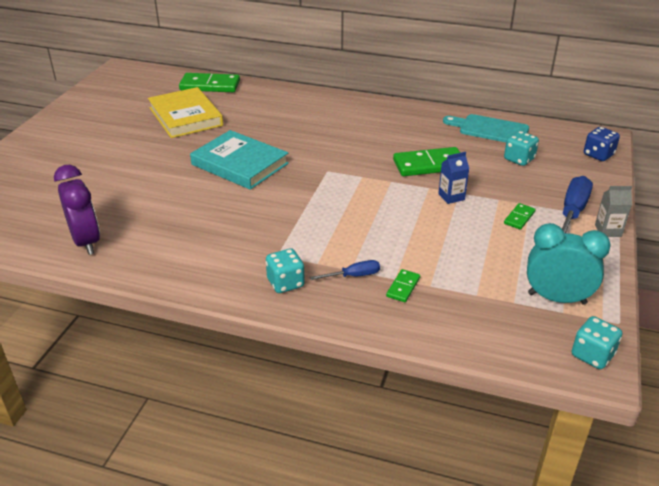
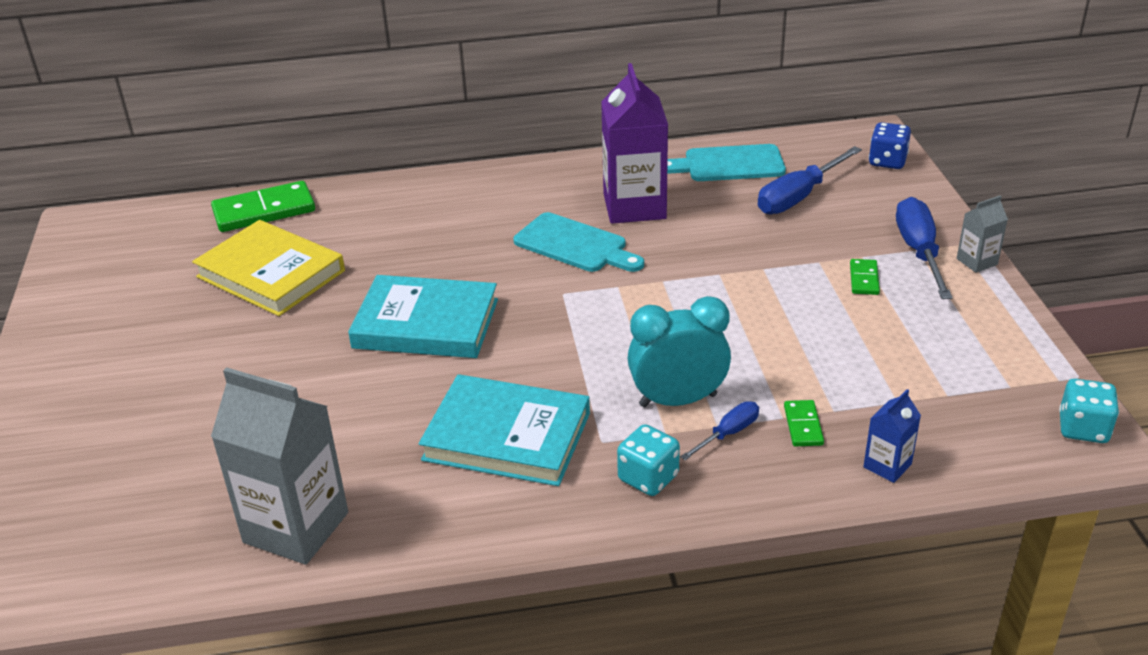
camera: 25 degrees left, 0 degrees up
purple clock [54,165,100,255] -> grey carton [211,367,348,565]
green domino [393,147,460,176] -> none
blue carton [438,152,469,204] -> blue carton moved to [863,389,921,483]
turquoise dice [504,131,539,166] -> blue screwdriver [758,146,862,214]
turquoise clock [527,223,611,305] -> turquoise clock moved to [628,296,731,407]
none -> turquoise book [419,374,590,486]
none -> turquoise cutting board [513,212,644,272]
none -> purple carton [601,63,668,224]

